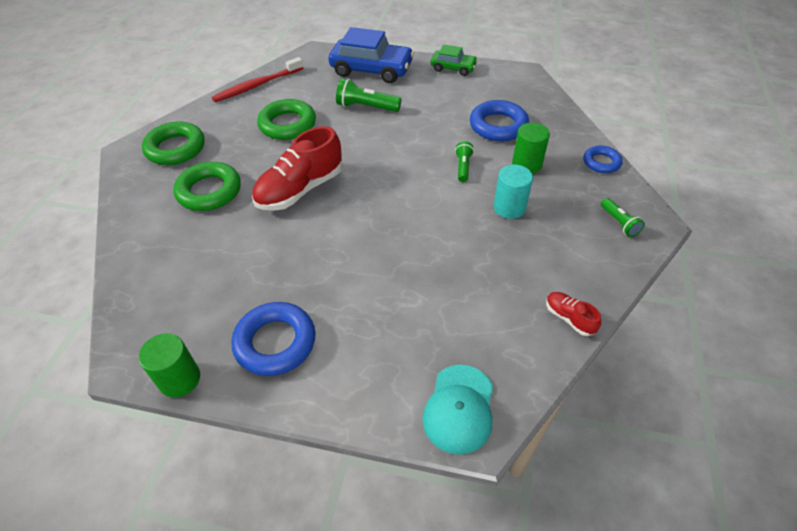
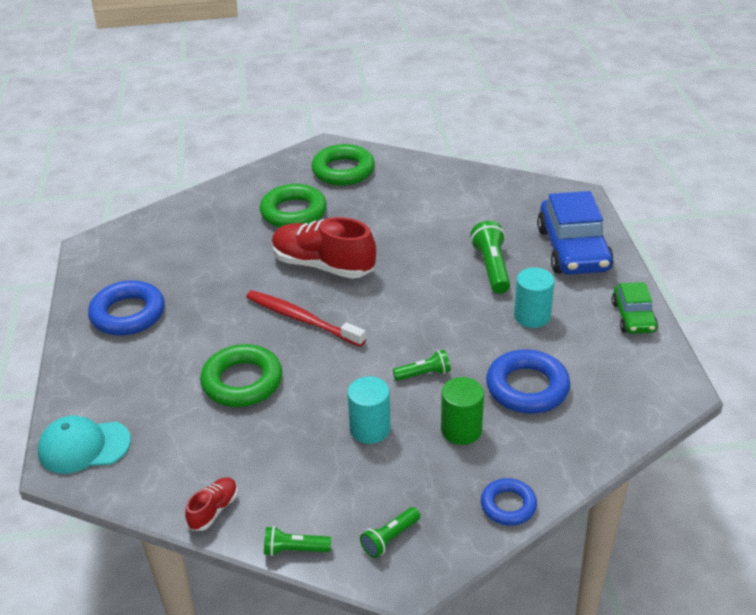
camera: 70 degrees right, 10 degrees down
green cylinder [139,333,200,398] -> none
red toothbrush [212,57,303,102] -> red toothbrush moved to [246,290,366,347]
green ring [257,99,316,140] -> green ring moved to [200,344,282,407]
none -> green flashlight [264,526,331,556]
none -> turquoise cylinder [514,268,555,328]

